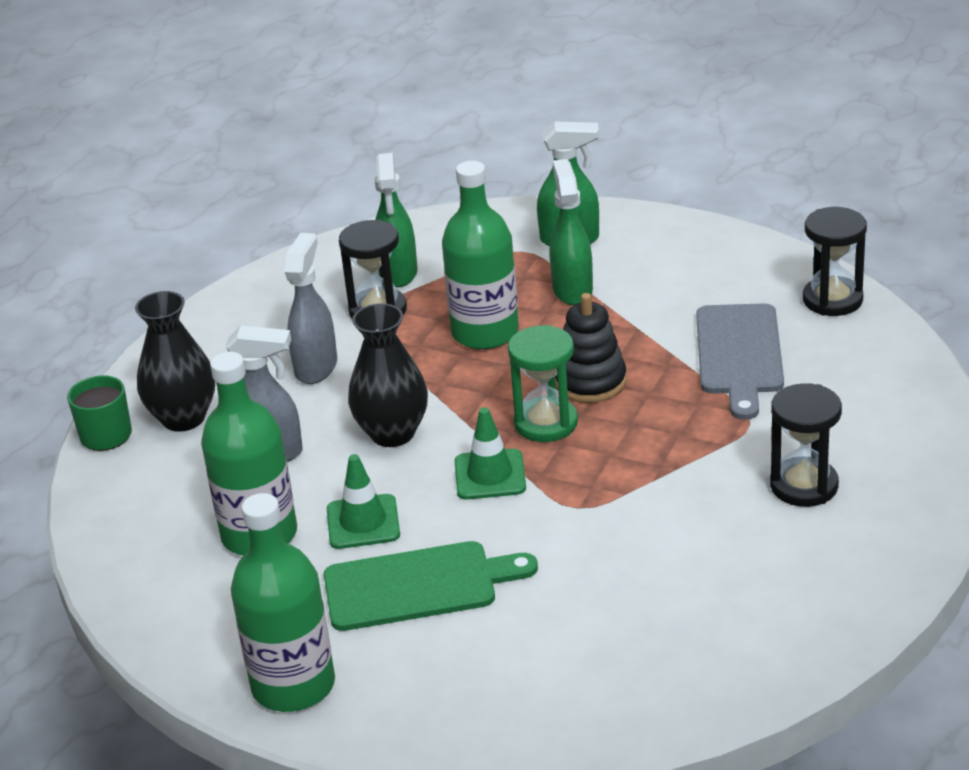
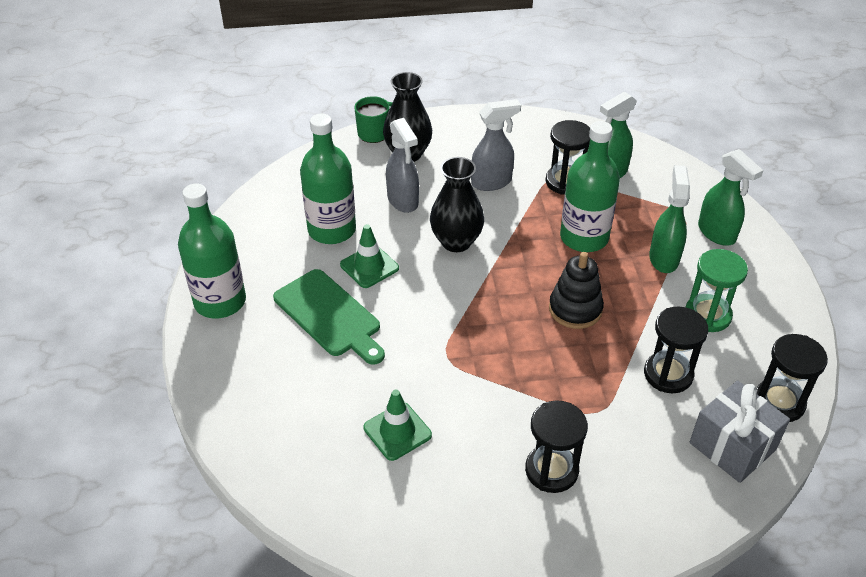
camera: 55 degrees right, 10 degrees up
green traffic cone [455,407,526,500] -> green traffic cone moved to [363,390,432,461]
green hourglass [508,325,578,442] -> green hourglass moved to [686,249,748,332]
green spray bottle [549,159,593,305] -> green spray bottle turned 45 degrees counterclockwise [649,165,690,273]
grey cutting board [696,303,784,420] -> black hourglass [644,306,708,393]
none -> grey gift [690,381,790,483]

